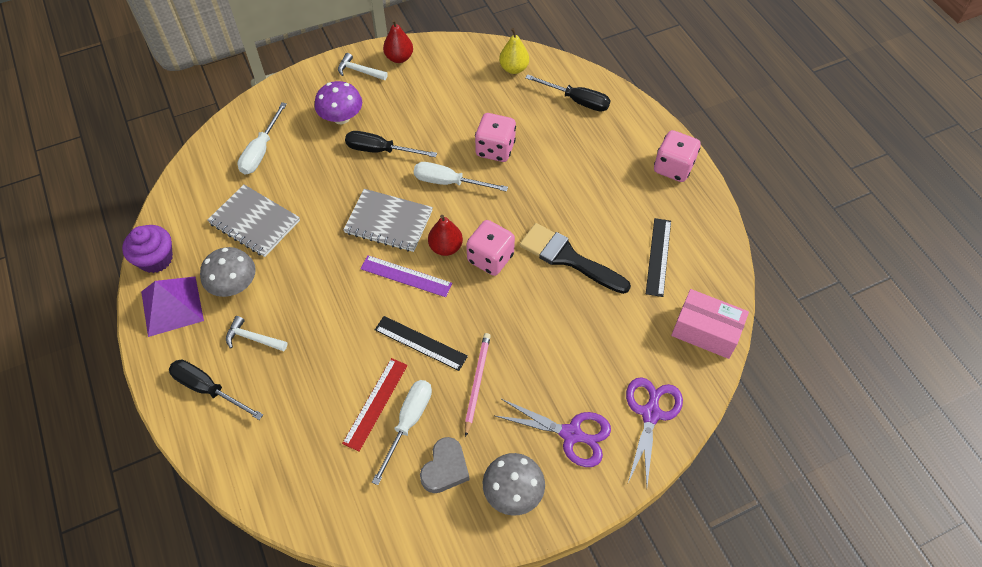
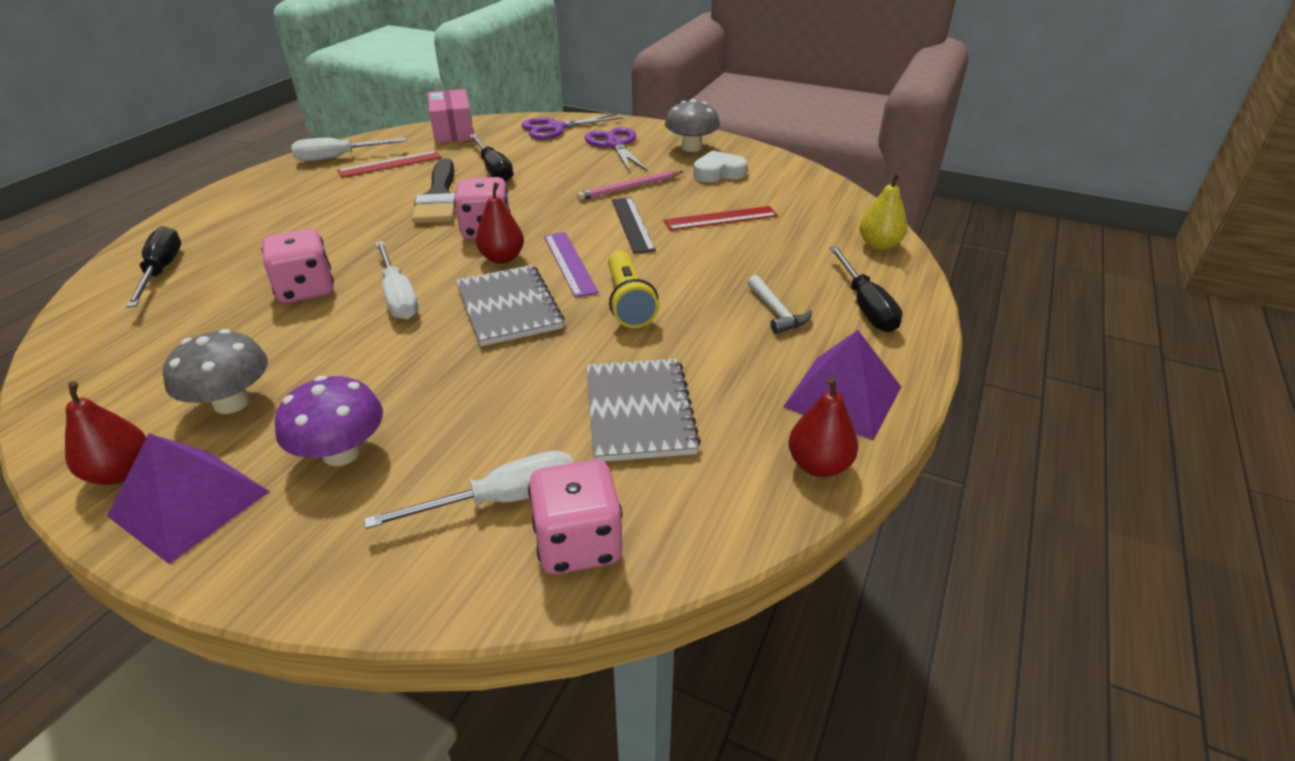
camera: 130 degrees left, 20 degrees down
purple cupcake [122,225,173,273] -> red pear [789,377,858,477]
grey mushroom [200,247,256,297] -> grey mushroom moved to [163,329,268,414]
white hammer [338,53,388,80] -> purple pyramid [107,433,270,564]
black screwdriver [345,131,437,157] -> black screwdriver moved to [469,134,513,182]
white screwdriver [372,380,432,485] -> white screwdriver moved to [291,138,407,161]
grey heart [420,437,470,493] -> white heart [693,151,747,182]
yellow pear [499,28,529,74] -> yellow pear moved to [860,172,908,250]
black ruler [646,218,671,297] -> red ruler [337,151,442,178]
pink dice [654,130,701,182] -> pink dice moved to [528,460,623,574]
none -> yellow flashlight [608,251,659,328]

